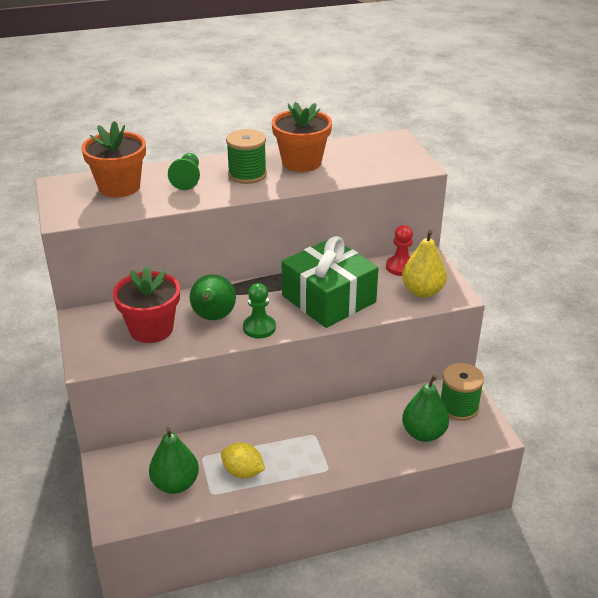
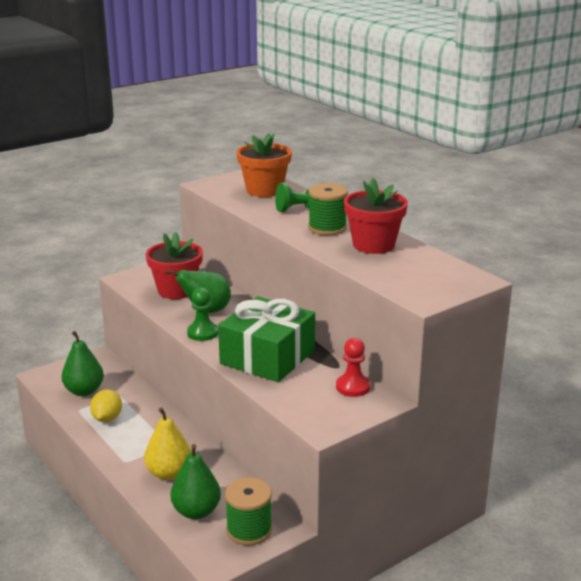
camera: 70 degrees right, 10 degrees down
orange flower pot [272,102,332,172] -> red flower pot [344,178,408,254]
yellow pear [402,230,447,298] -> yellow pear moved to [144,407,191,480]

